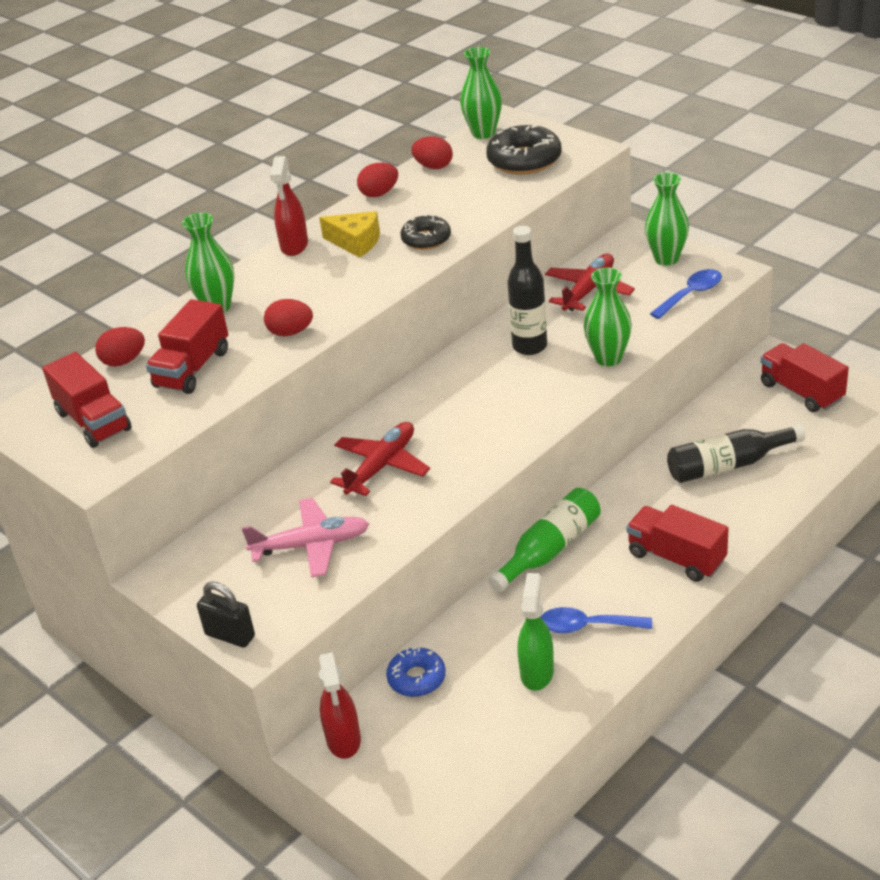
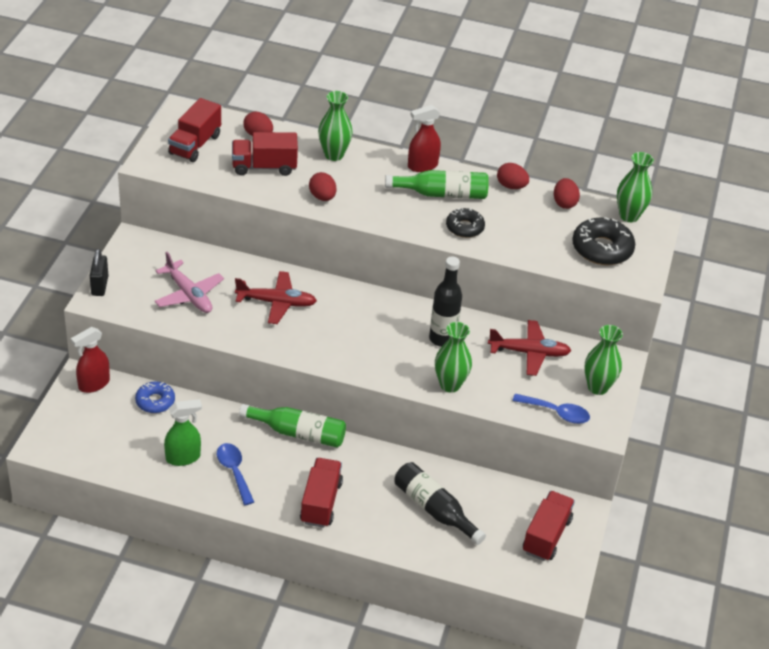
camera: 55 degrees right, 5 degrees up
yellow cheese [320,211,380,258] -> green bottle [385,170,489,199]

